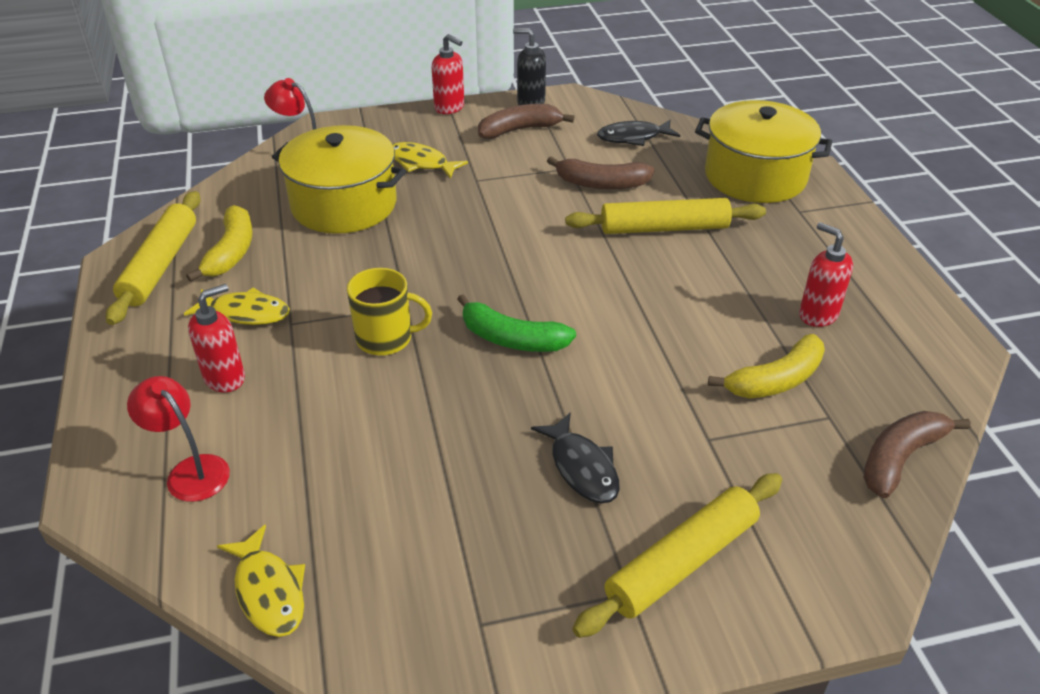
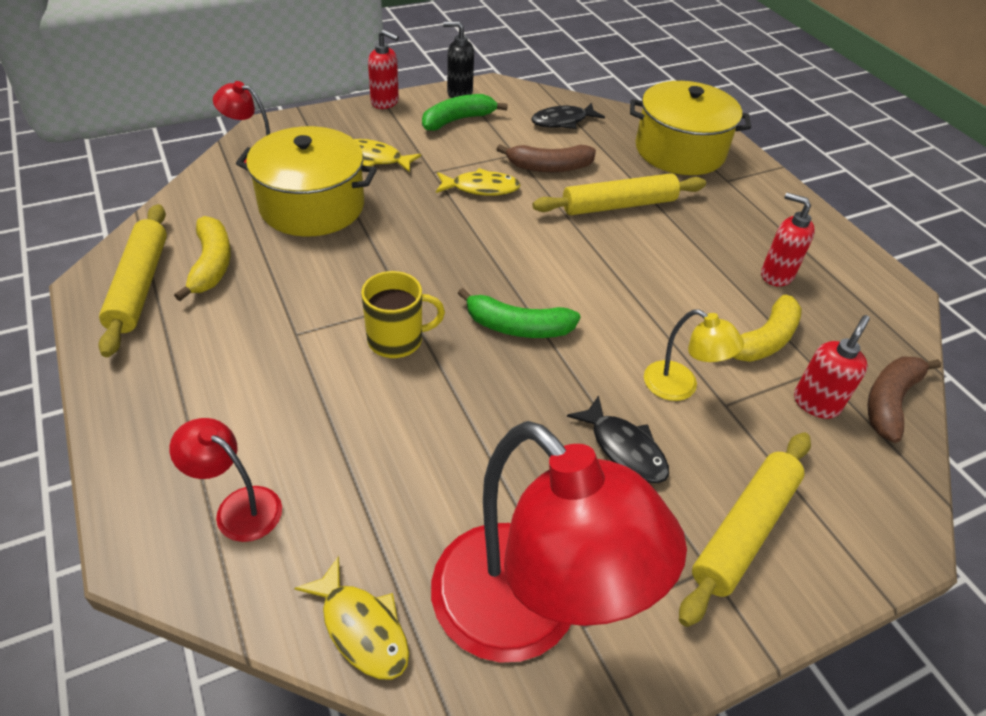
camera: 15 degrees left, 5 degrees up
yellow fish [184,287,290,325] -> yellow fish moved to [436,168,521,196]
red soap dispenser [188,284,245,393] -> red soap dispenser moved to [794,315,870,419]
brown banana [478,104,575,139] -> green banana [422,94,508,131]
none -> red lamp [431,421,687,663]
none -> yellow lamp [644,309,744,401]

